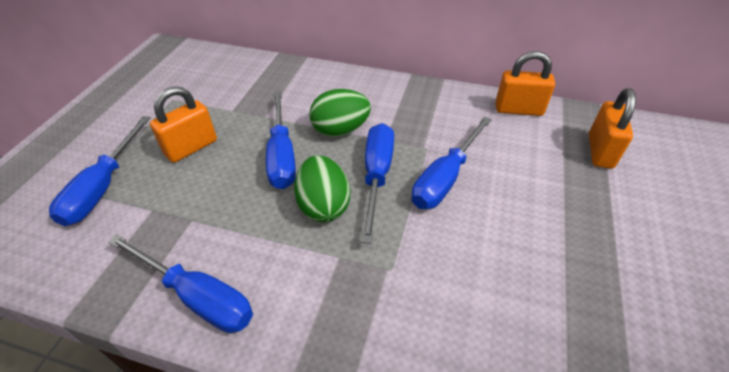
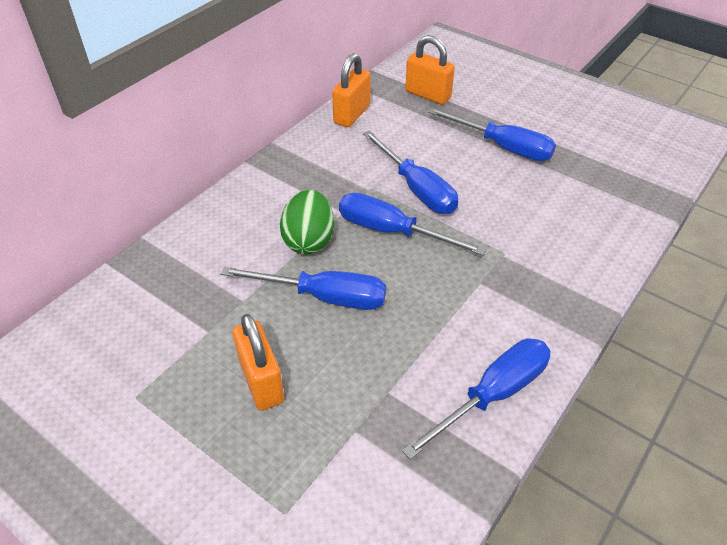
camera: 70 degrees left, 0 degrees up
blue screwdriver [49,116,151,226] -> blue screwdriver moved to [428,108,556,161]
green egg [294,155,350,222] -> none

